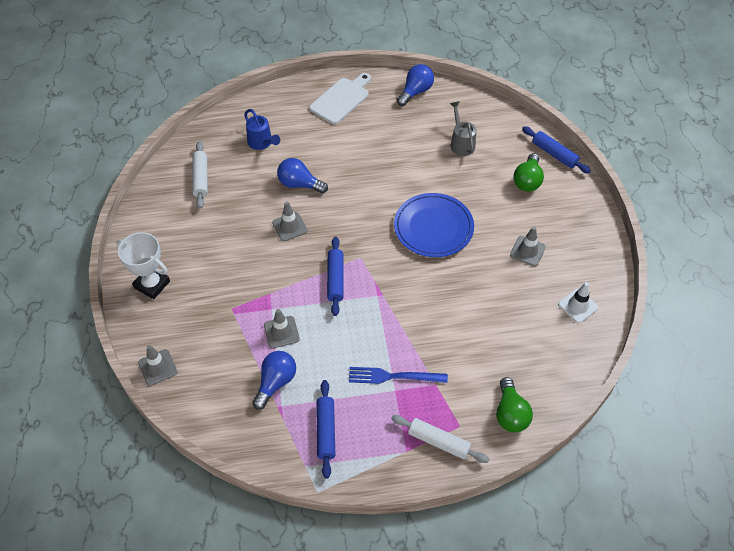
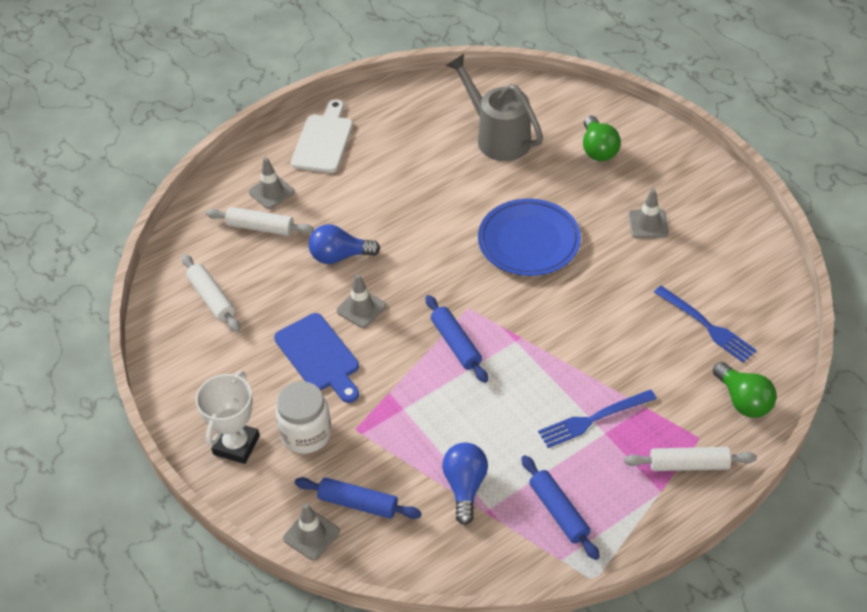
camera: 25 degrees left, 5 degrees down
white trophy [116,232,170,299] -> white trophy turned 75 degrees counterclockwise [196,371,260,464]
blue watering can [244,109,280,150] -> white rolling pin [206,207,314,236]
grey traffic cone [264,309,300,348] -> grey traffic cone moved to [249,157,295,209]
blue light bulb [397,64,434,106] -> none
grey watering can [450,101,476,156] -> grey watering can [446,54,543,161], size x1.67
blue rolling pin [522,126,591,174] -> blue rolling pin moved to [295,477,422,519]
white traffic cone [558,282,599,323] -> none
none -> blue cutting board [274,313,359,403]
none -> white jar [275,381,332,454]
none -> blue fork [654,286,757,363]

